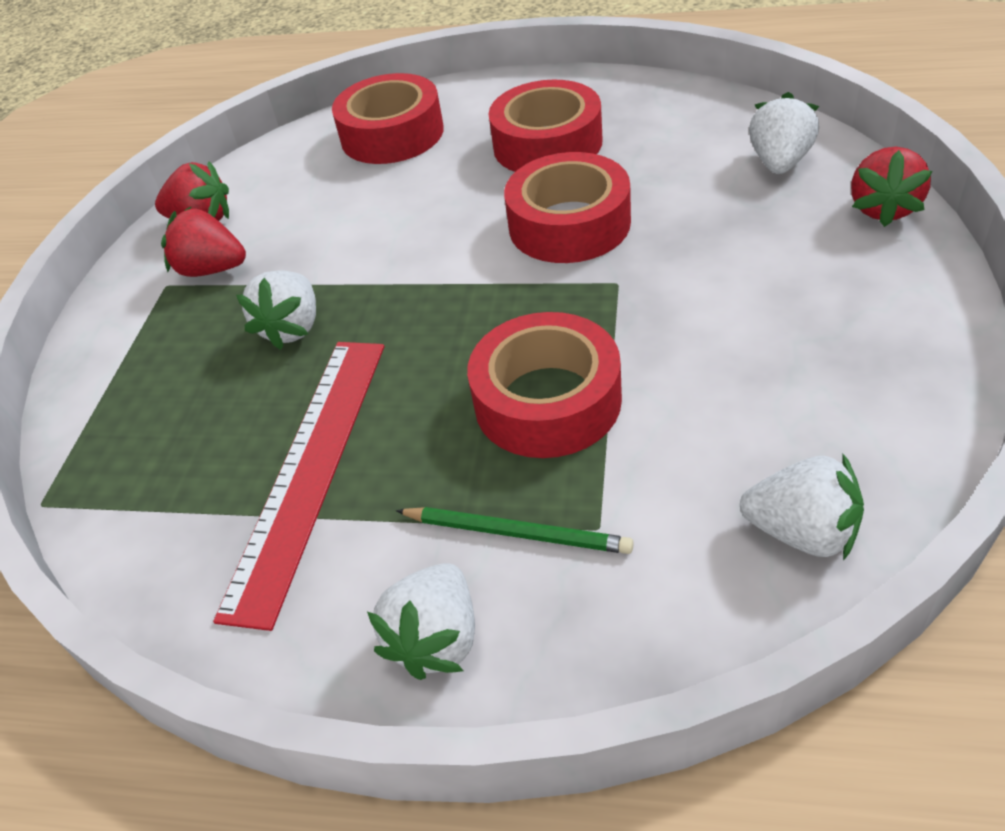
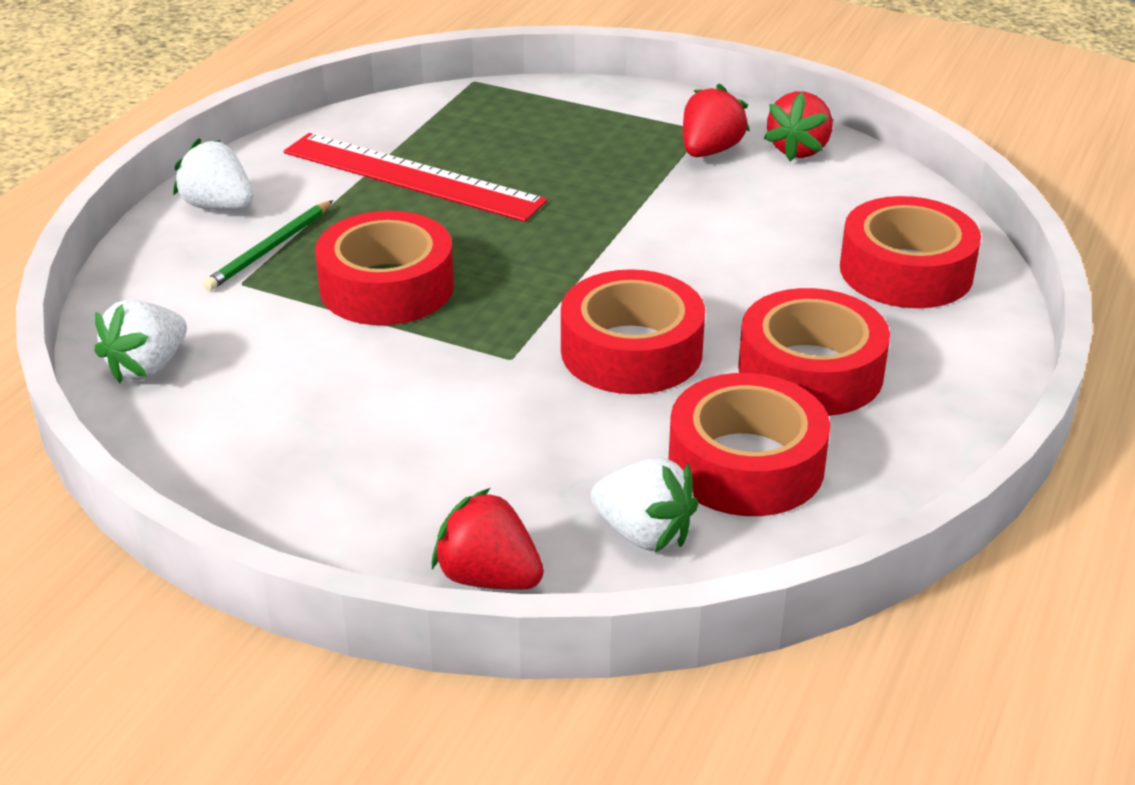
camera: 100 degrees right, 10 degrees down
white strawberry [236,270,316,350] -> none
none -> red tape [668,373,830,516]

